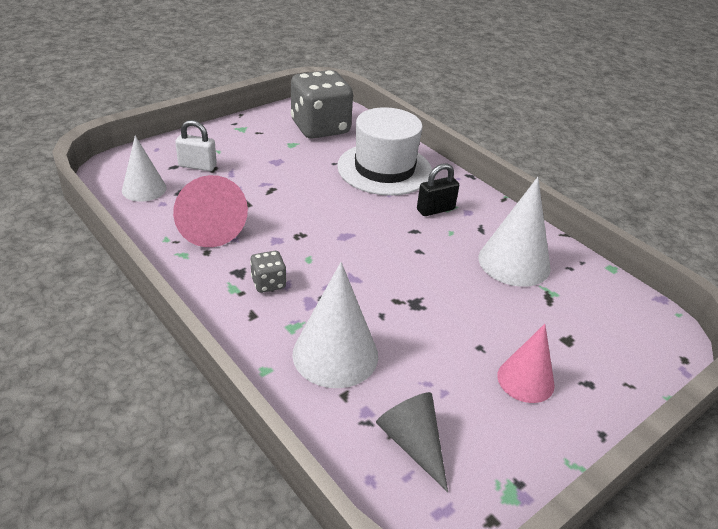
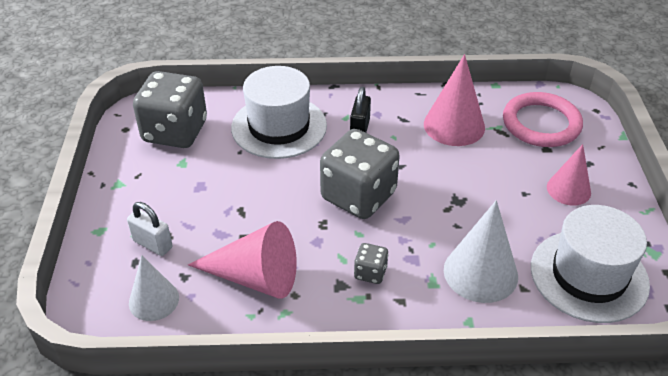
camera: 50 degrees left, 5 degrees up
white padlock [175,120,217,171] -> white padlock turned 75 degrees clockwise [127,202,173,256]
grey cone [376,392,448,492] -> white hat [531,205,650,323]
white cone [479,177,551,287] -> pink cone [424,54,485,146]
none -> grey dice [320,129,400,219]
none -> pink ring [503,92,583,147]

